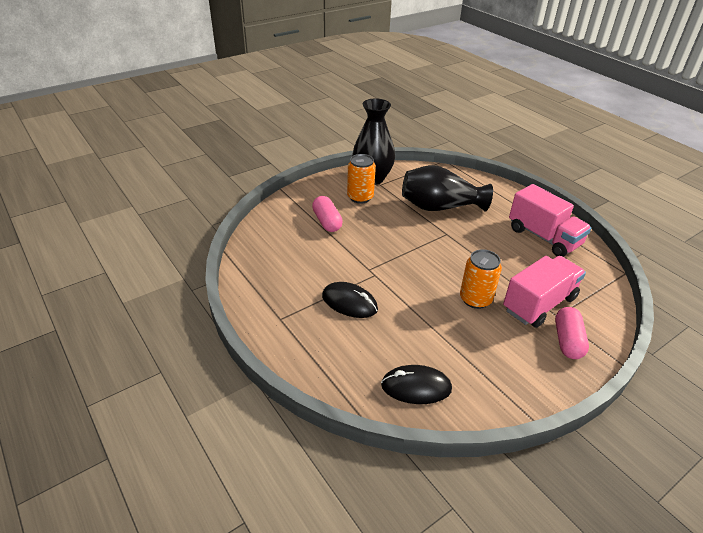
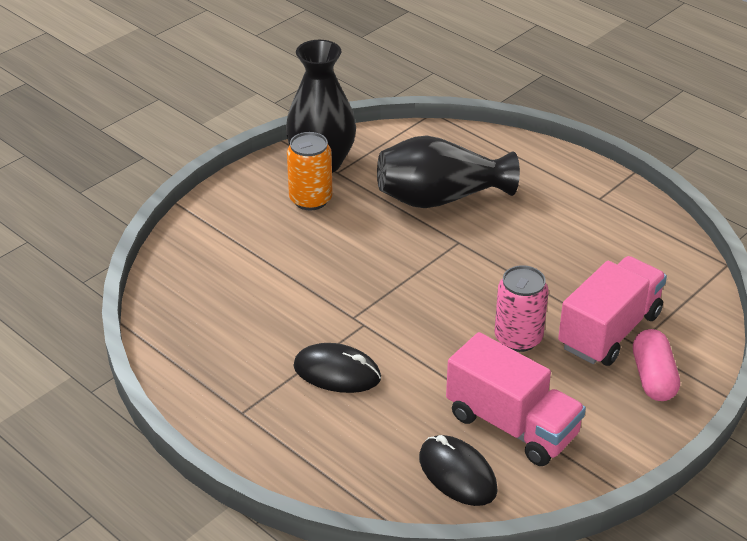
camera: 10 degrees left, 0 degrees up
pink capsule [312,196,343,232] -> none
black mouse [381,365,452,404] -> black mouse turned 60 degrees clockwise [419,435,498,506]
orange can [460,249,502,309] -> pink can [494,265,549,352]
pink truck [509,184,592,257] -> pink truck moved to [446,332,586,466]

